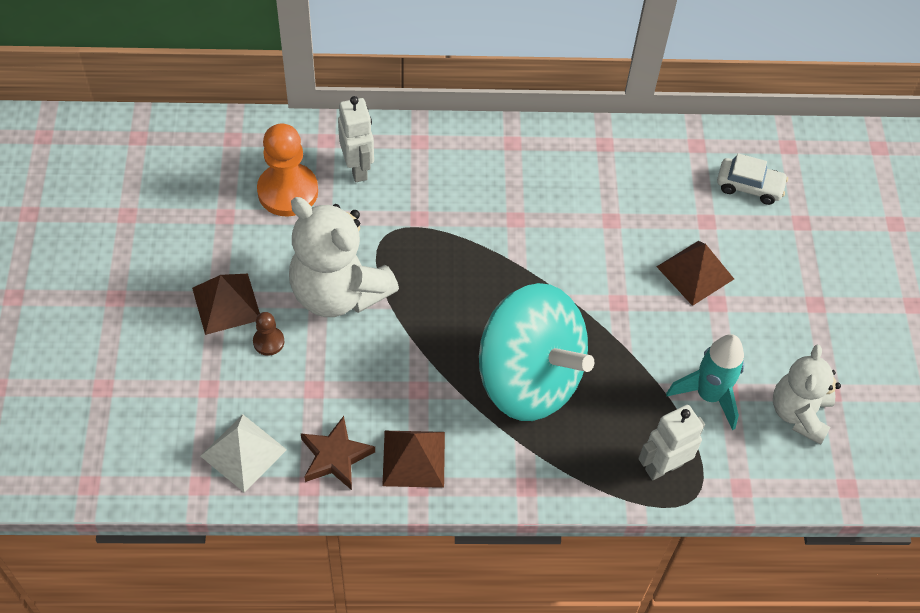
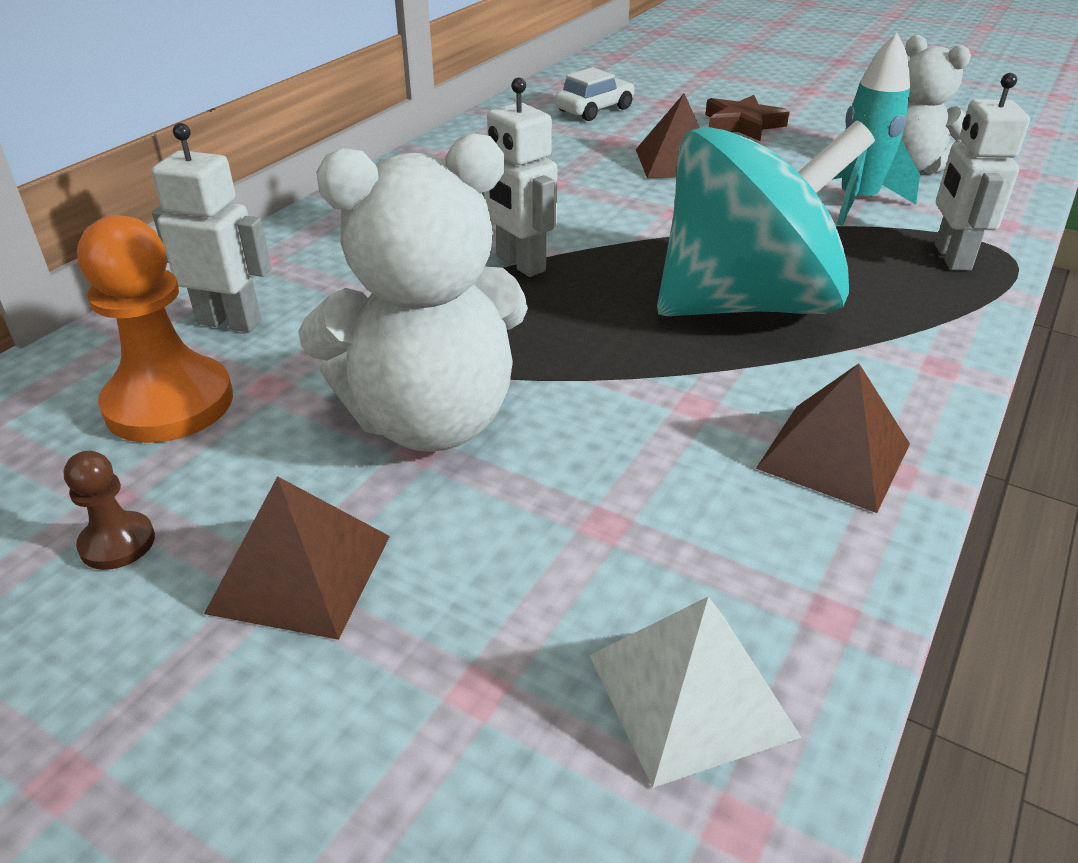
camera: 55 degrees left, 20 degrees down
brown pawn [253,312,284,356] -> brown pawn moved to [64,451,155,570]
brown star [300,416,375,490] -> brown star moved to [705,95,790,141]
none -> white robot [482,78,557,277]

